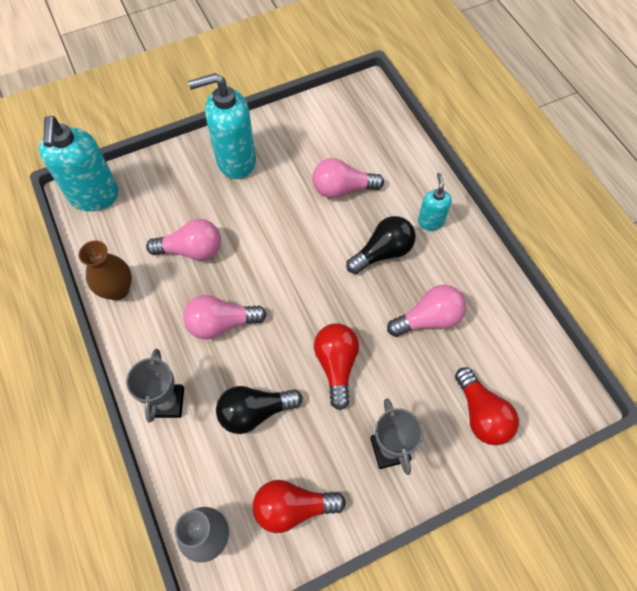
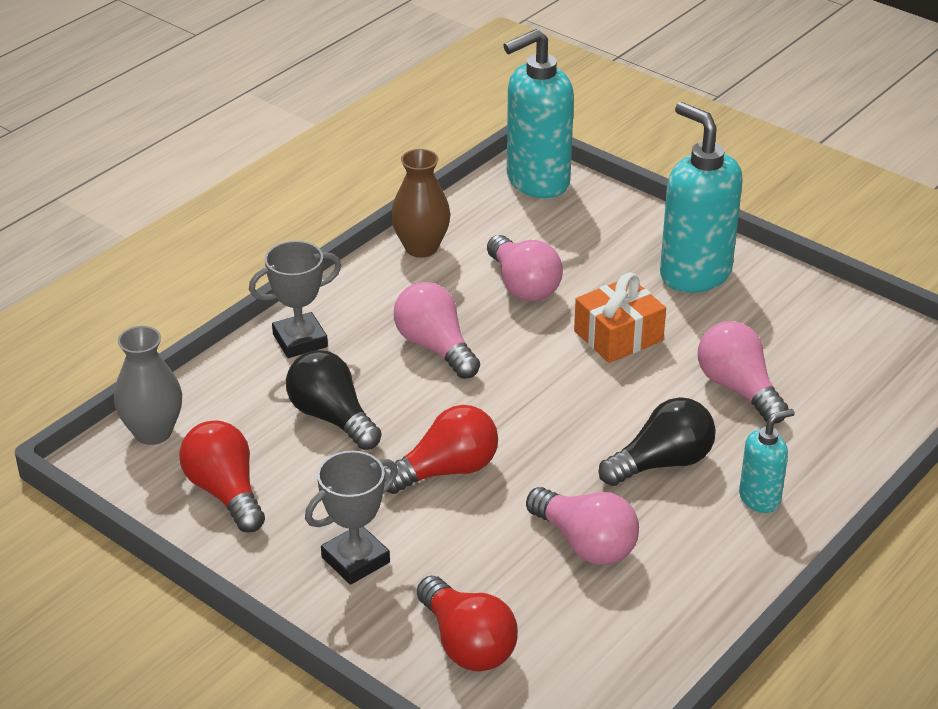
camera: 65 degrees right, 25 degrees down
black light bulb [346,216,416,274] -> black light bulb turned 60 degrees counterclockwise [598,397,716,486]
red light bulb [455,367,519,445] -> red light bulb turned 75 degrees counterclockwise [417,576,518,671]
none -> orange gift [574,273,666,363]

